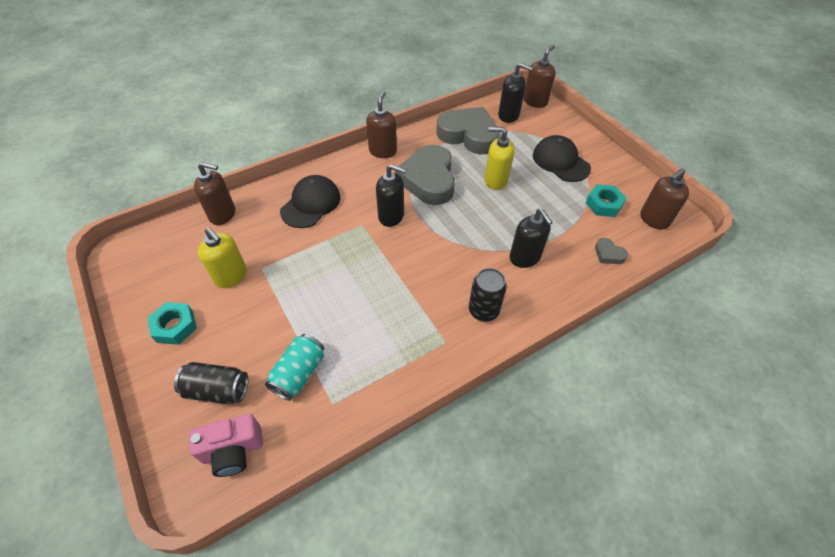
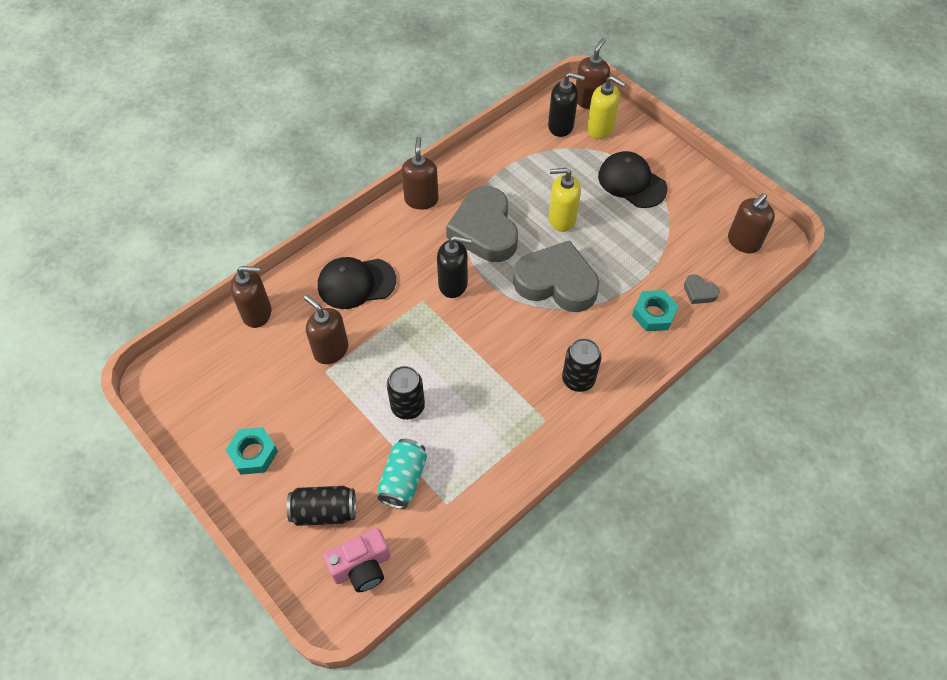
camera: 10 degrees left, 5 degrees up
yellow soap dispenser [198,227,247,288] -> yellow soap dispenser moved to [587,76,626,139]
black cap [280,175,340,228] -> black cap turned 120 degrees counterclockwise [318,257,396,309]
grey heart [437,107,500,155] -> grey heart moved to [513,240,599,312]
black soap dispenser [510,209,553,268] -> none
turquoise nut [586,184,627,217] -> turquoise nut moved to [632,290,679,331]
none -> brown soap dispenser [304,295,348,364]
none -> black can [387,366,425,420]

